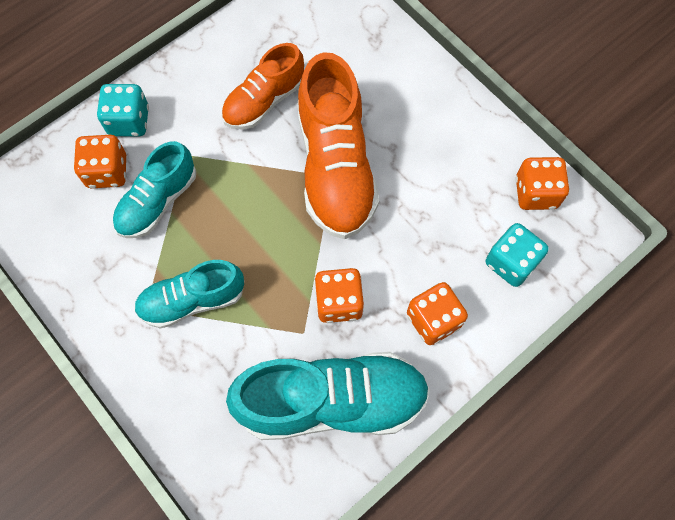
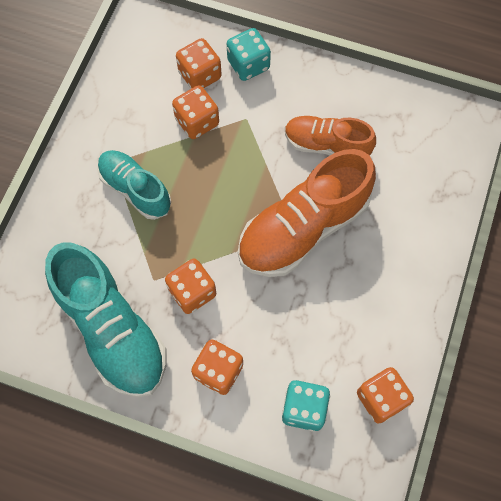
camera: 60 degrees right, 0 degrees up
turquoise shoe [113,141,196,238] -> orange dice [172,85,219,139]

